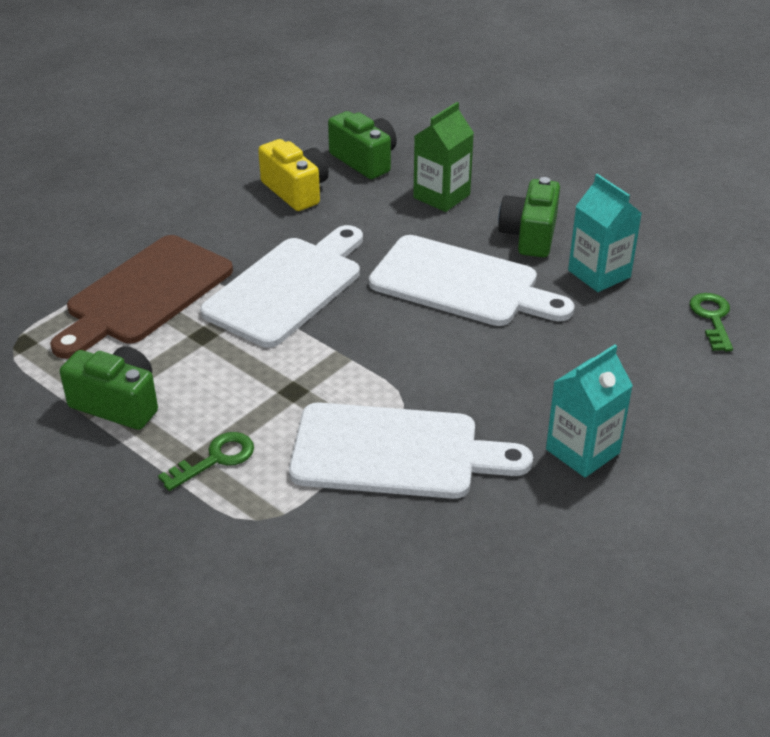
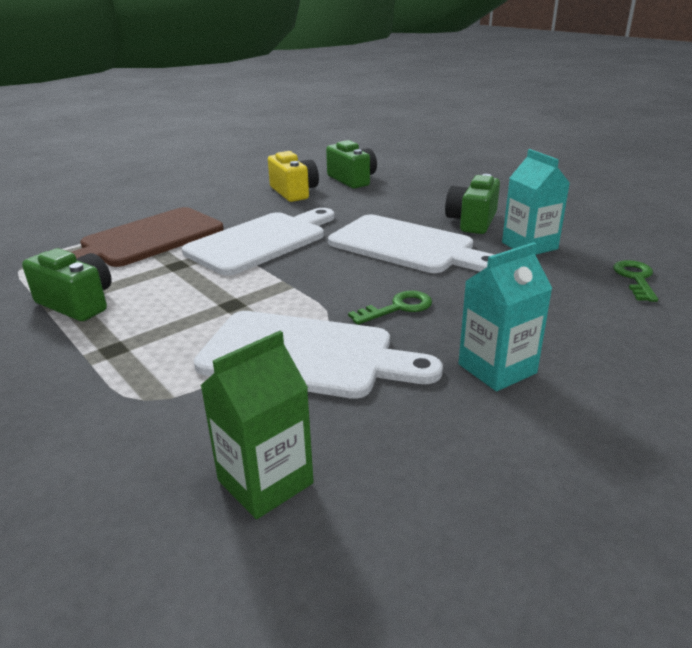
camera: 10 degrees right, 10 degrees down
green key [158,432,254,491] -> green key moved to [348,290,432,325]
green carton [413,102,474,212] -> green carton moved to [200,331,314,519]

